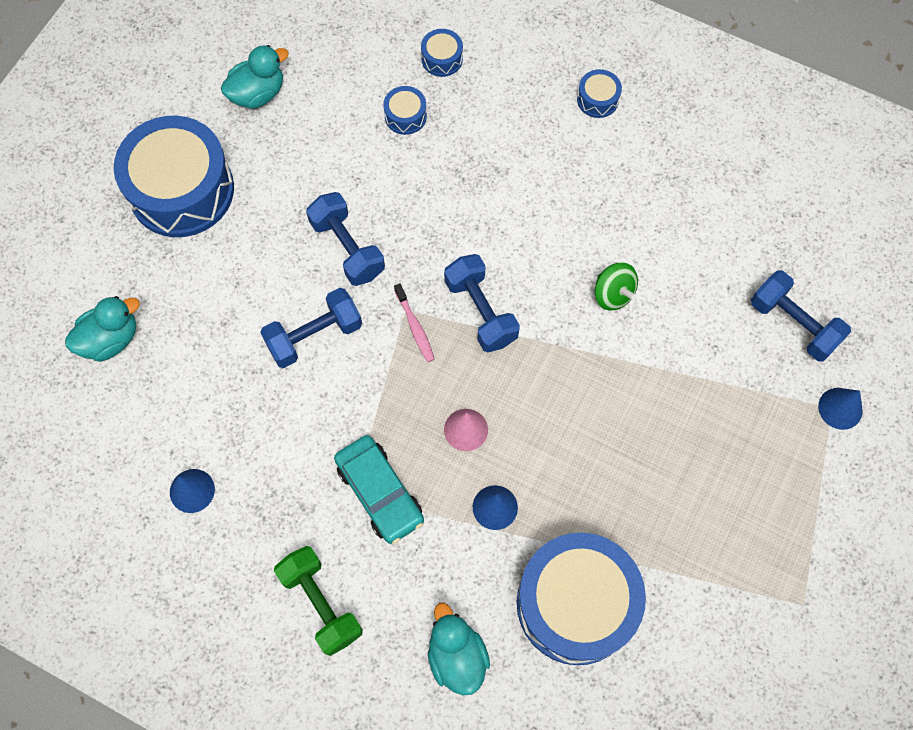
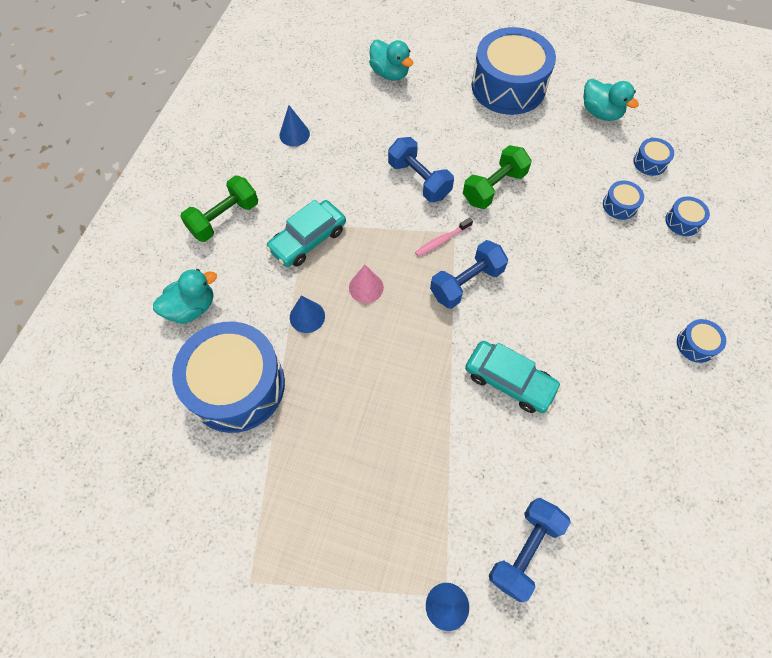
camera: 80 degrees right, 5 degrees down
blue dumbbell [306,192,385,286] -> green dumbbell [463,145,532,209]
green spinning top [595,263,638,311] -> turquoise car [465,341,561,413]
none -> blue drum [633,138,674,176]

